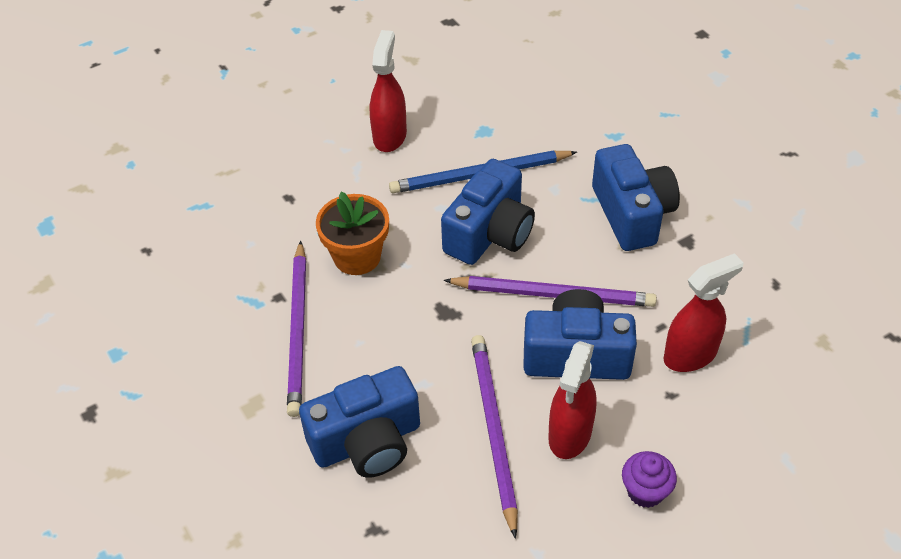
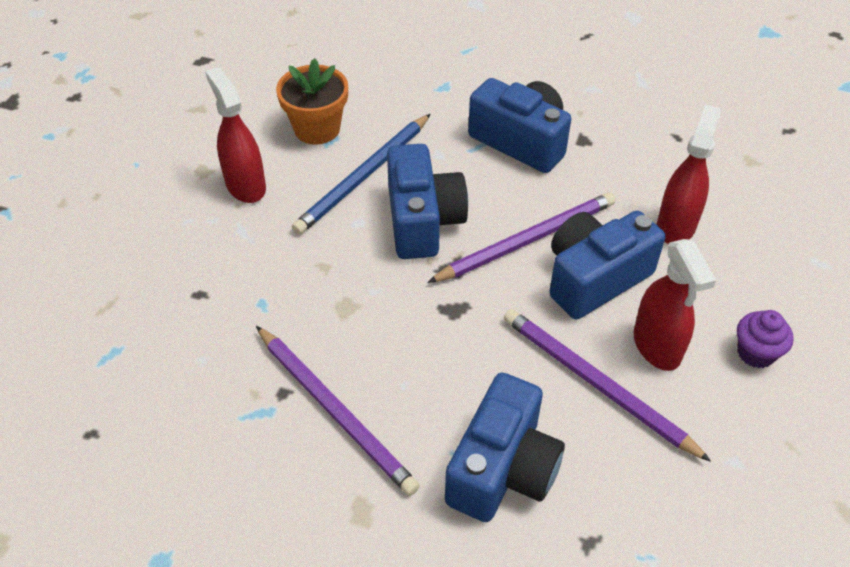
camera: 40 degrees left, 0 degrees up
orange flower pot [316,191,389,275] -> orange flower pot moved to [276,58,348,145]

